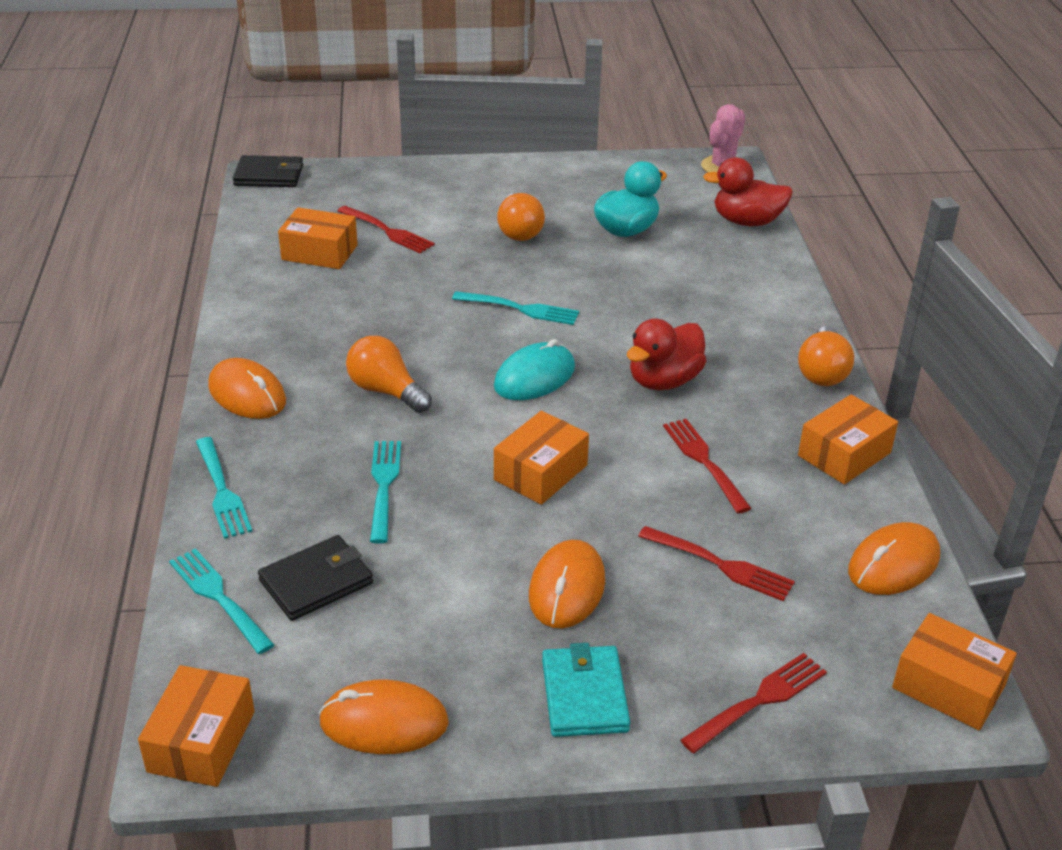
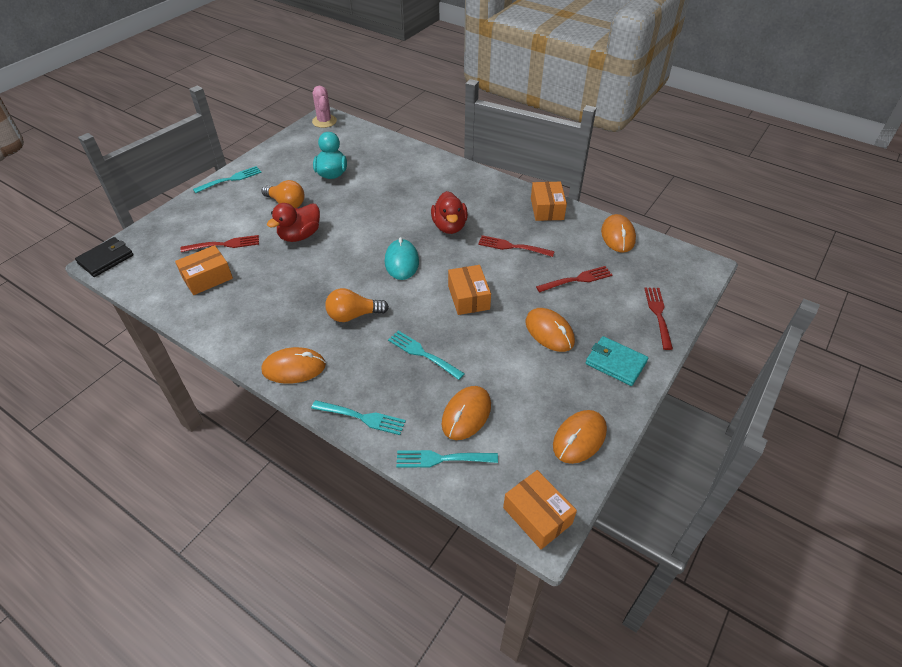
camera: 50 degrees left, 10 degrees up
black wallet [258,535,373,621] -> orange mouse [441,386,491,440]
turquoise fork [452,291,579,325] -> turquoise fork moved to [193,166,262,193]
red duck [703,158,793,226] -> red duck moved to [267,203,320,242]
orange light bulb [798,326,854,386] -> none
orange box [892,613,1017,730] -> none

